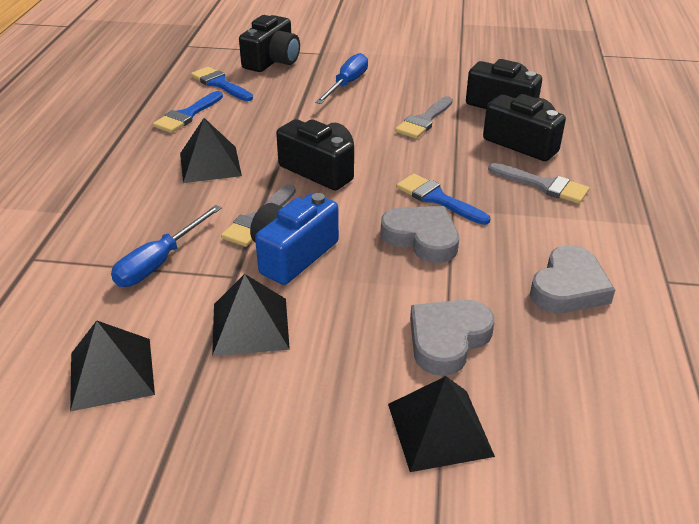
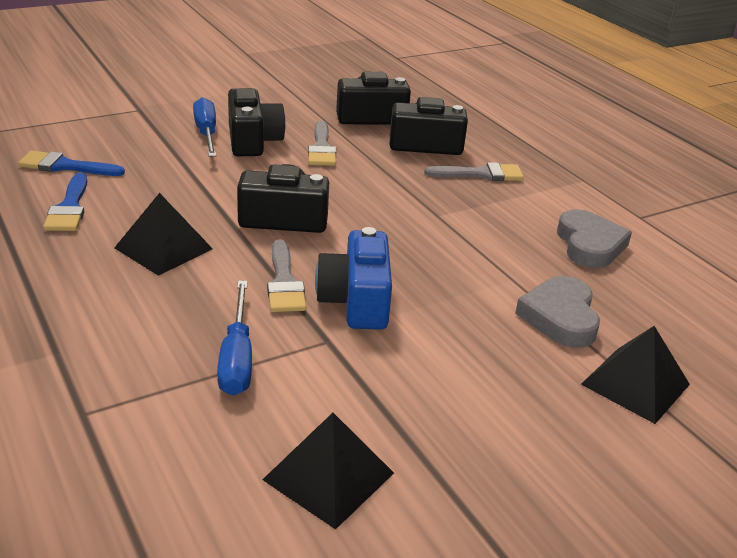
camera: 40 degrees left, 5 degrees down
black pyramid [212,274,290,356] -> none
black camera [239,15,300,72] -> black camera moved to [228,88,286,156]
grey heart [381,206,459,263] -> none
blue brush [396,174,490,225] -> none

